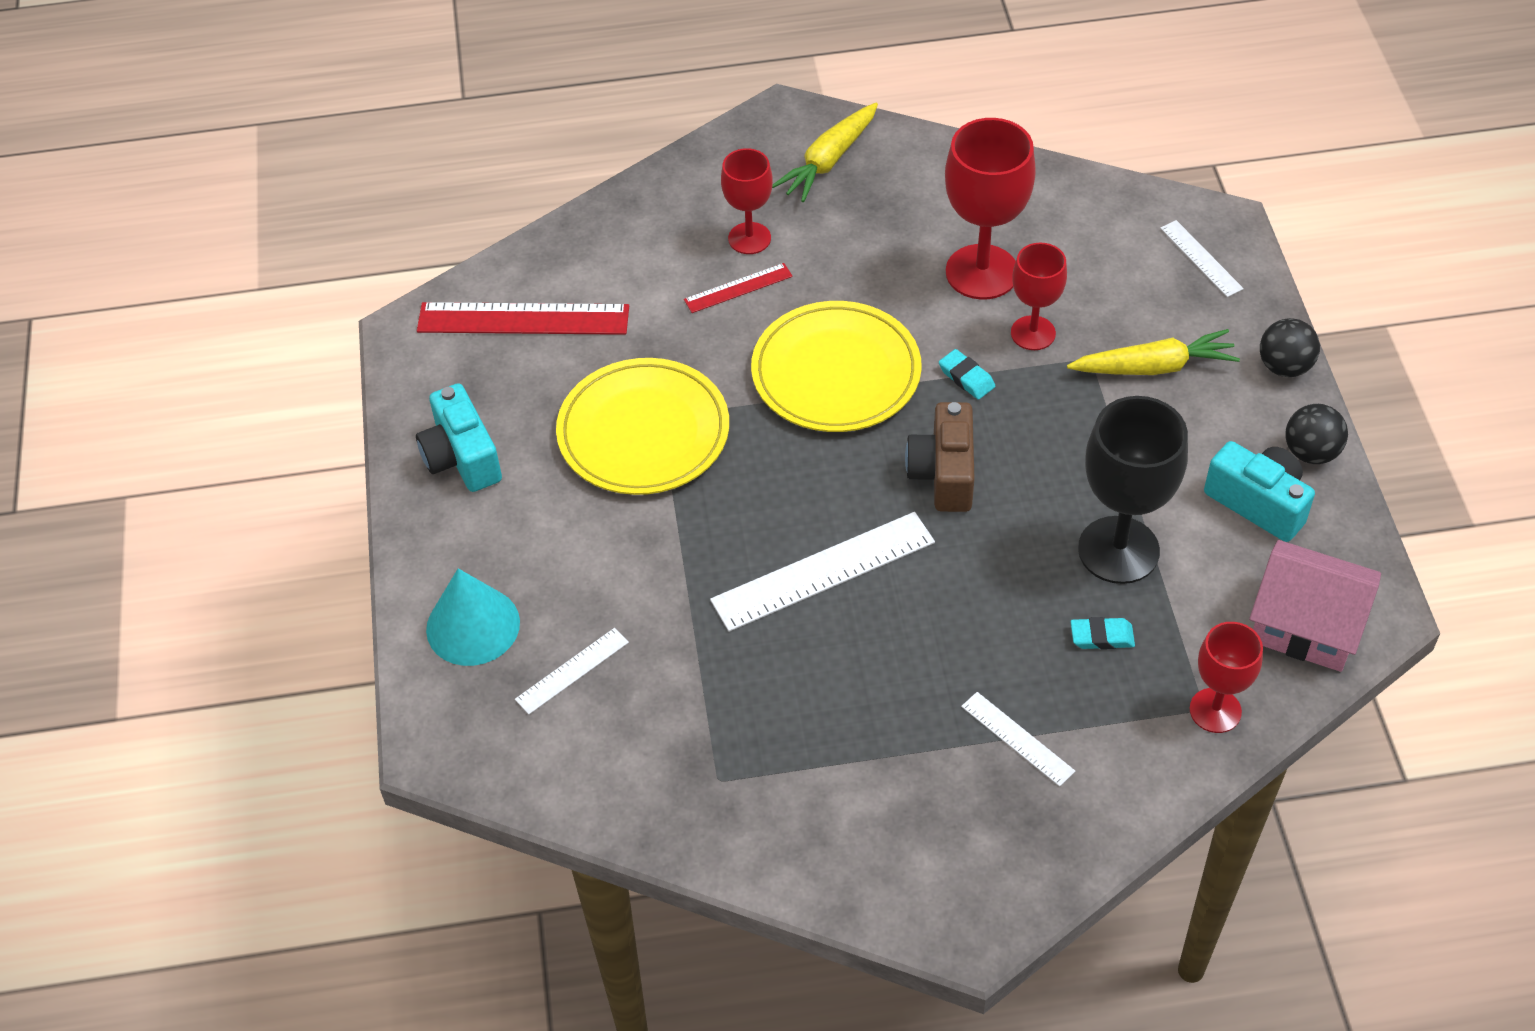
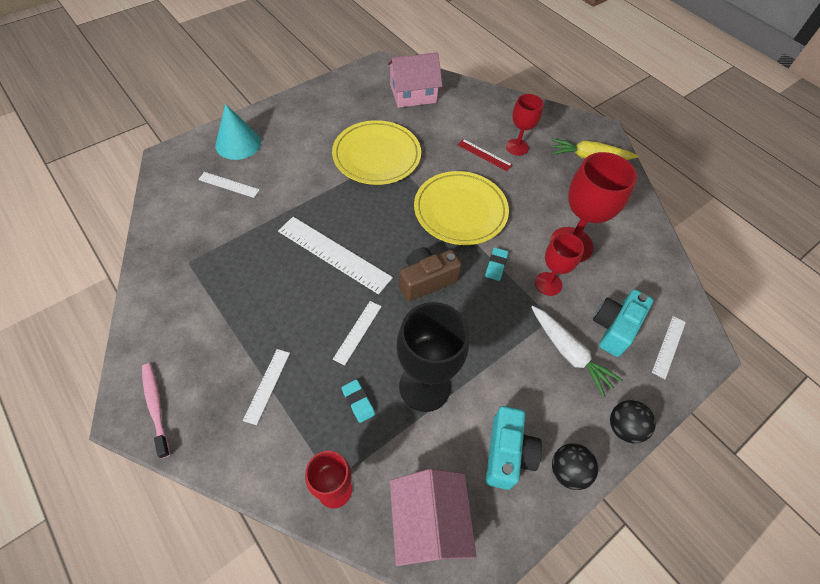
camera: 55 degrees right, 5 degrees up
turquoise camera [416,383,502,492] -> turquoise camera moved to [593,289,653,357]
red ruler [417,302,629,335] -> pink house [387,52,442,108]
yellow carrot [1067,329,1240,375] -> white carrot [531,306,623,397]
none -> pink toothbrush [142,363,170,459]
none -> white ruler [333,301,382,366]

